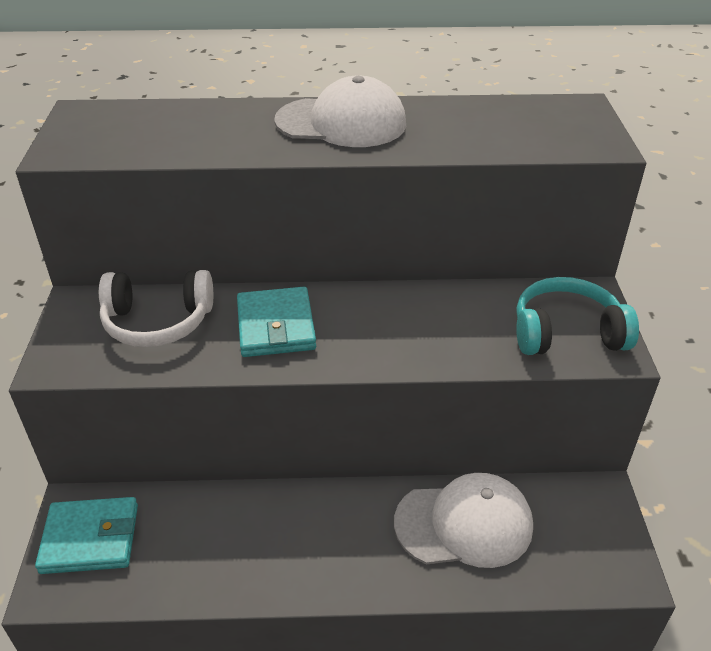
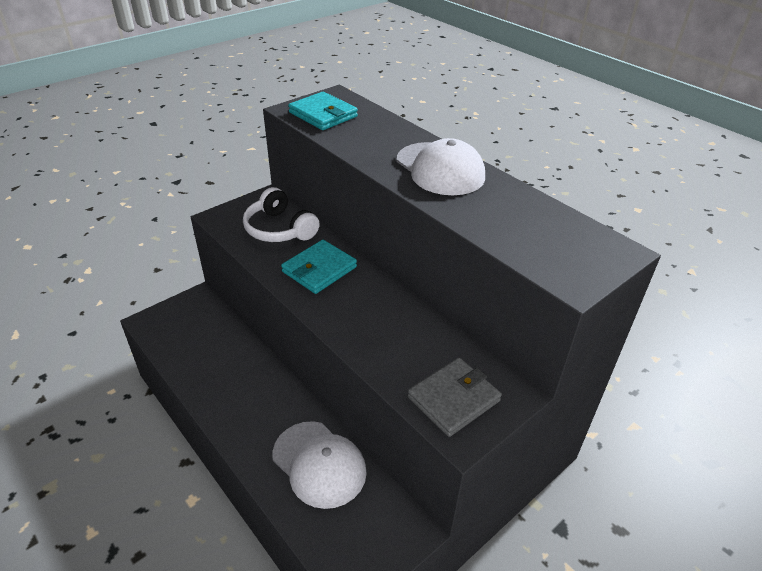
camera: 50 degrees right, 0 degrees up
turquoise wallet [35,497,138,574] -> turquoise wallet moved to [288,92,358,130]
turquoise headphones [516,277,639,355] -> grey wallet [407,357,502,437]

